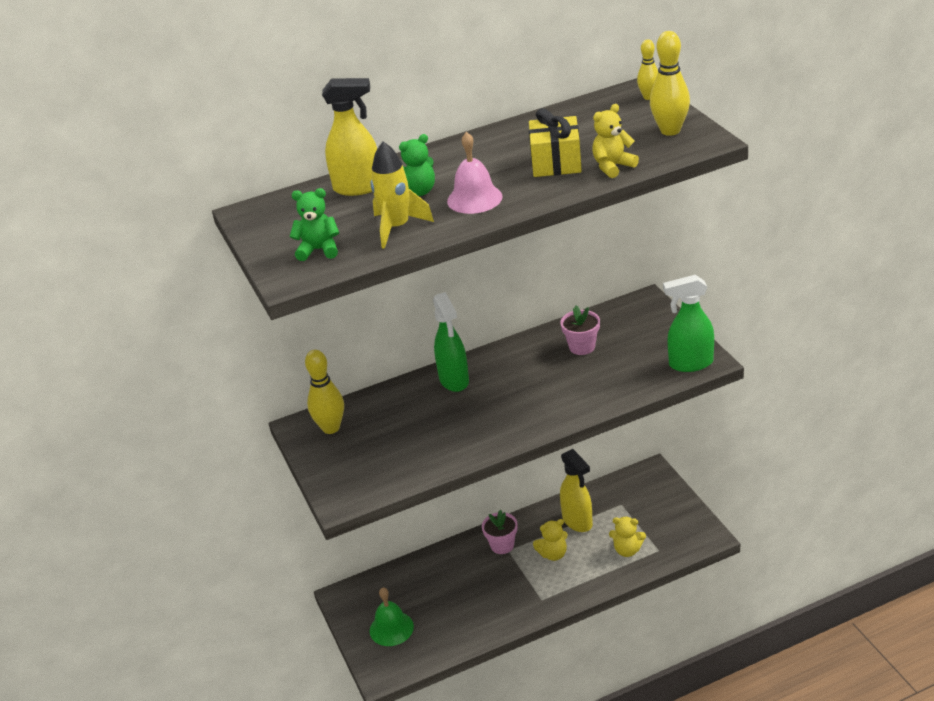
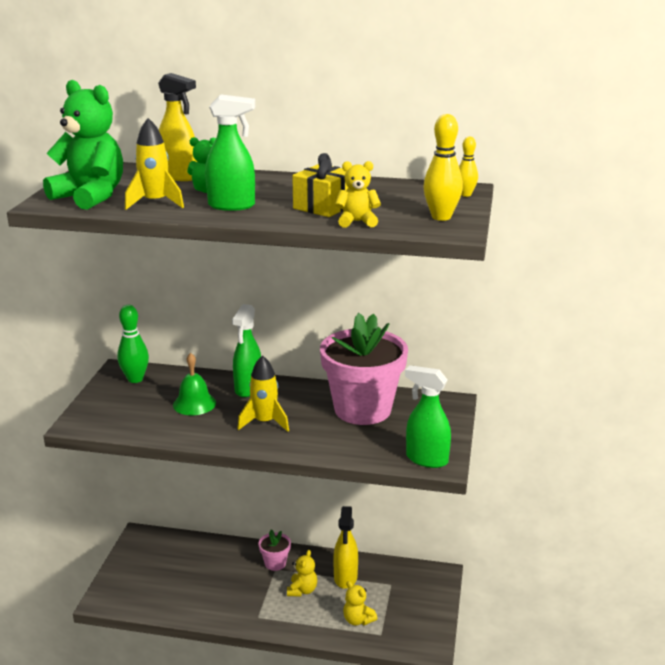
camera: 30 degrees right, 10 degrees down
green teddy bear [290,188,339,261] -> green teddy bear [43,80,123,210], size x1.97
yellow bowling pin [305,350,344,434] -> green bowling pin [117,305,149,383]
green bell [370,587,414,646] -> green bell moved to [173,353,216,415]
pink bell [447,132,502,214] -> green spray bottle [205,94,255,211]
yellow teddy bear [533,519,568,561] -> yellow teddy bear turned 90 degrees counterclockwise [287,550,317,596]
pink flower pot [561,306,600,355] -> pink flower pot [320,313,408,425], size x2.34
none -> yellow rocket [237,355,289,432]

